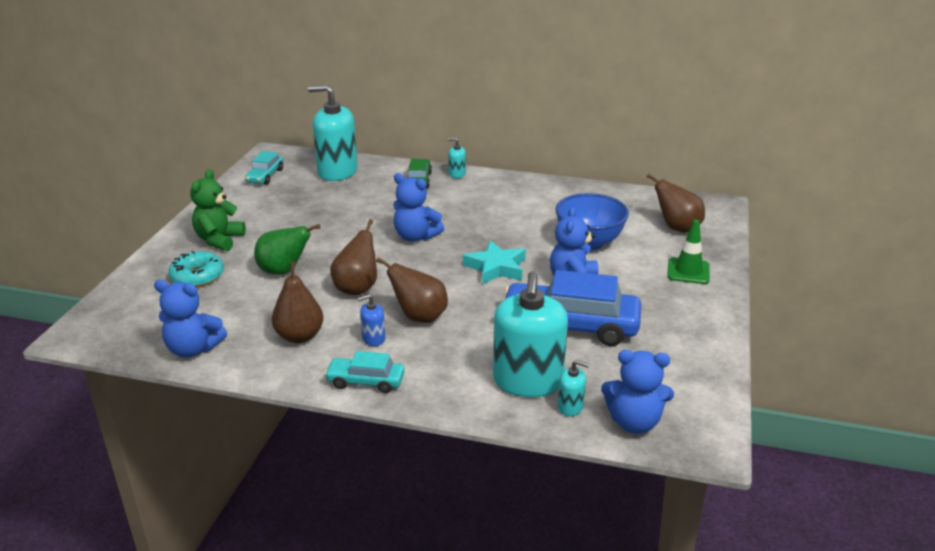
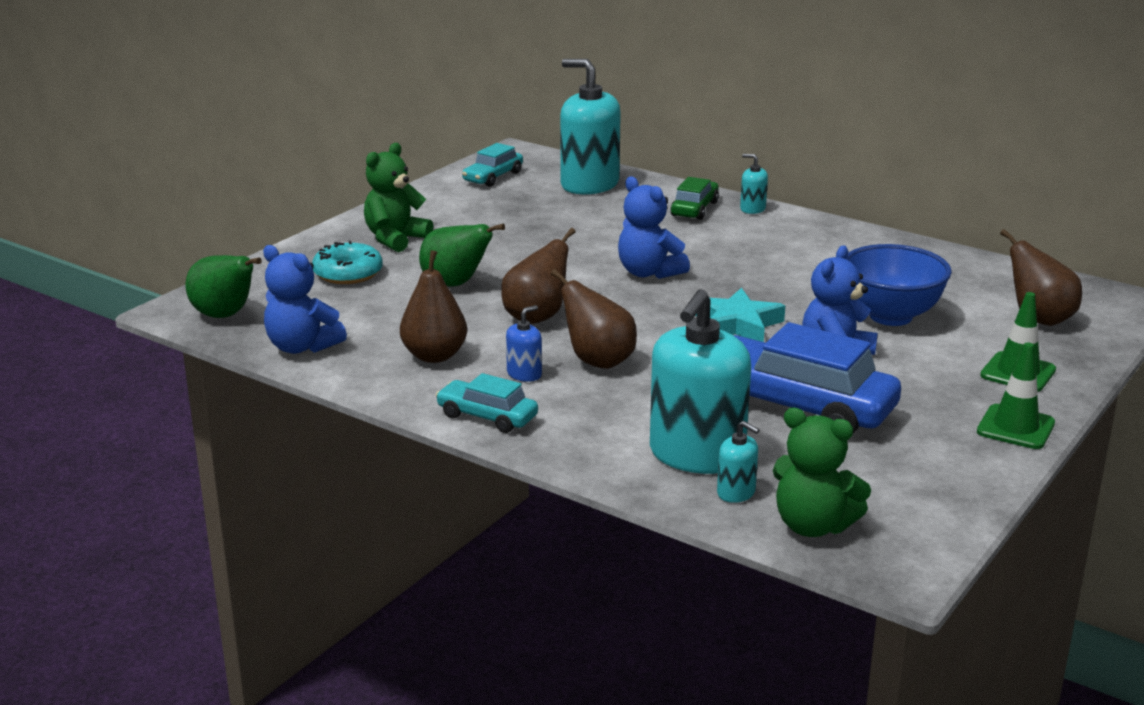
camera: 20 degrees right, 5 degrees down
blue soap dispenser [357,294,385,346] -> blue soap dispenser turned 135 degrees clockwise [506,305,542,382]
blue teddy bear [601,350,674,434] -> green teddy bear [773,407,871,537]
none -> green pear [185,255,262,318]
none -> green traffic cone [977,343,1055,449]

